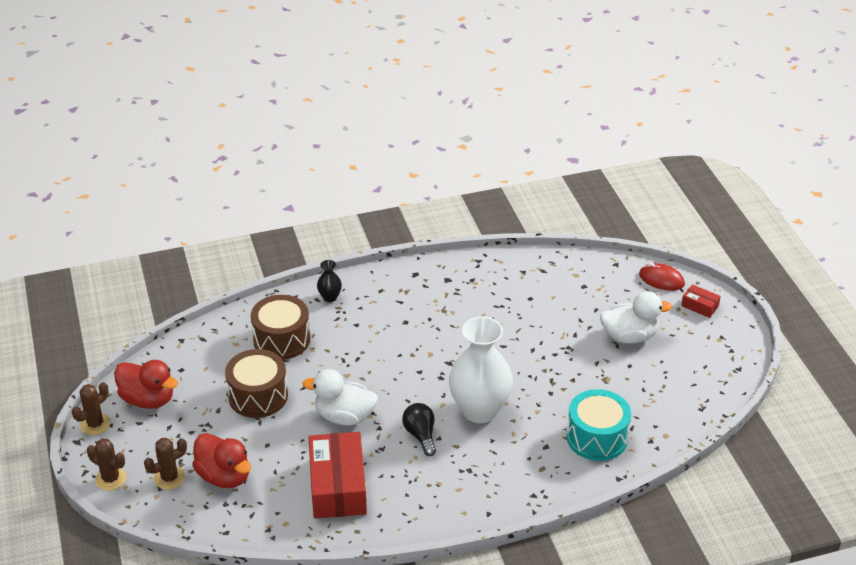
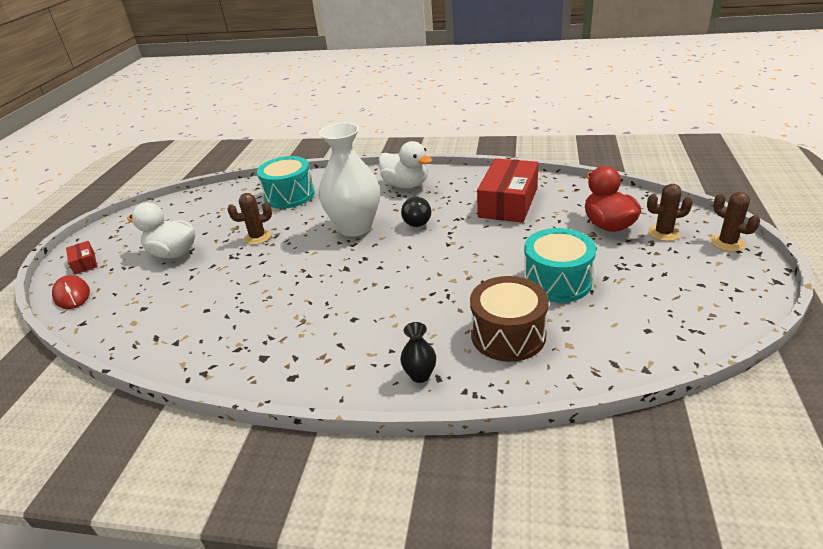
camera: 150 degrees left, 5 degrees down
brown cactus [72,382,110,435] -> brown cactus moved to [227,193,272,245]
red duck [114,360,178,409] -> none
brown drum [225,349,288,418] -> turquoise drum [523,228,596,303]
white duck [302,369,378,426] -> white duck moved to [378,141,432,189]

